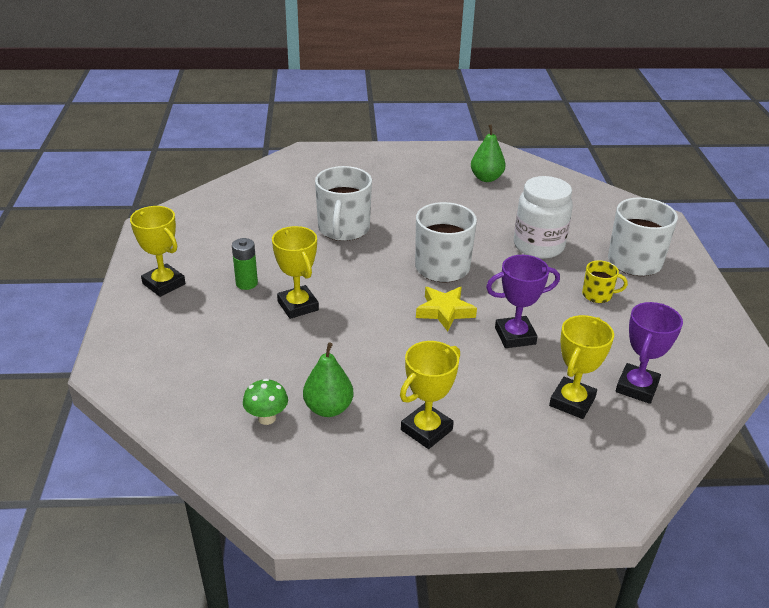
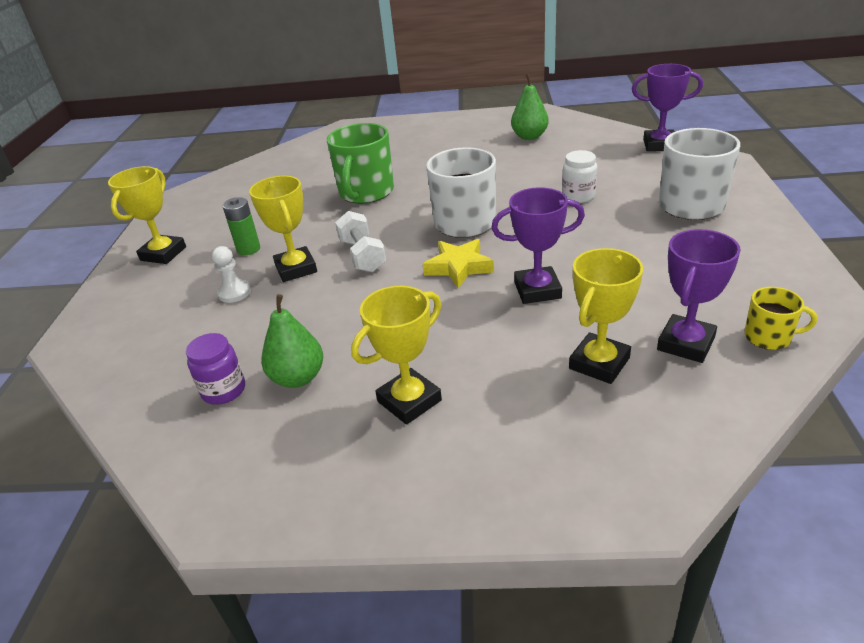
camera: 10 degrees right, 0 degrees up
yellow trophy [130,206,186,297] -> yellow trophy turned 60 degrees clockwise [108,166,186,264]
green mushroom [243,378,288,425] -> purple jar [186,333,245,405]
white mug [315,166,372,241] -> green mug [327,123,394,204]
white jar [514,176,573,259] -> white jar [562,150,597,203], size x0.56
yellow mug [582,260,628,303] -> yellow mug moved to [744,287,817,350]
none -> white pawn [212,246,251,303]
none -> white dumbbell [335,211,386,272]
none -> purple trophy [632,64,703,151]

